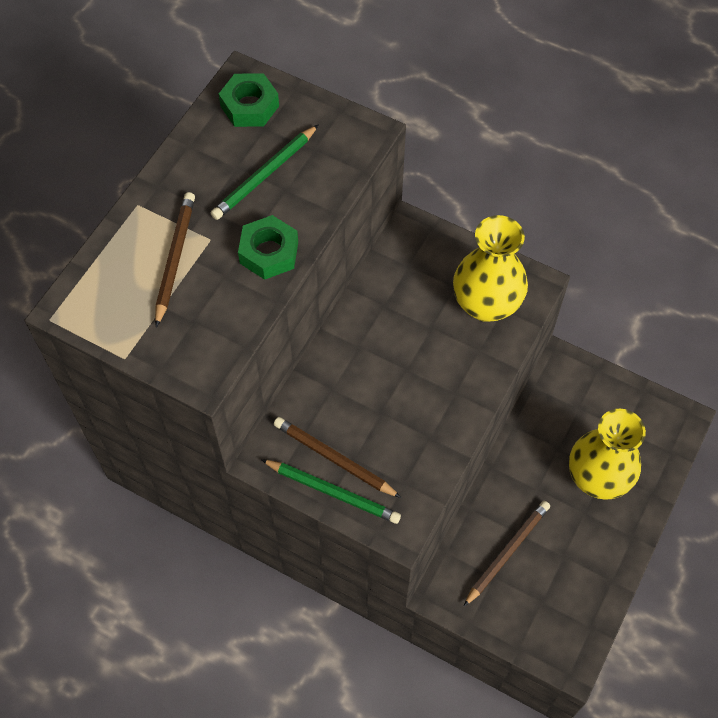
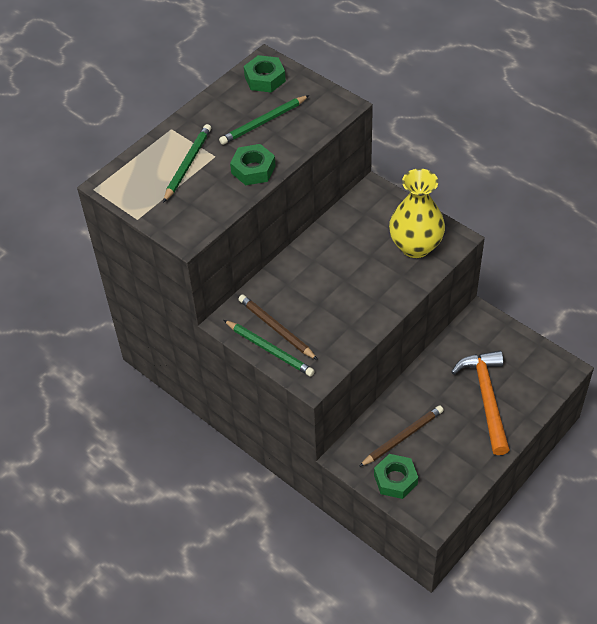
camera: 15 degrees right, 10 degrees down
brown pencil [155,192,195,328] -> green pencil [163,124,211,203]
yellow vase [569,409,646,500] -> orange hammer [452,350,510,455]
none -> green nut [374,454,418,499]

